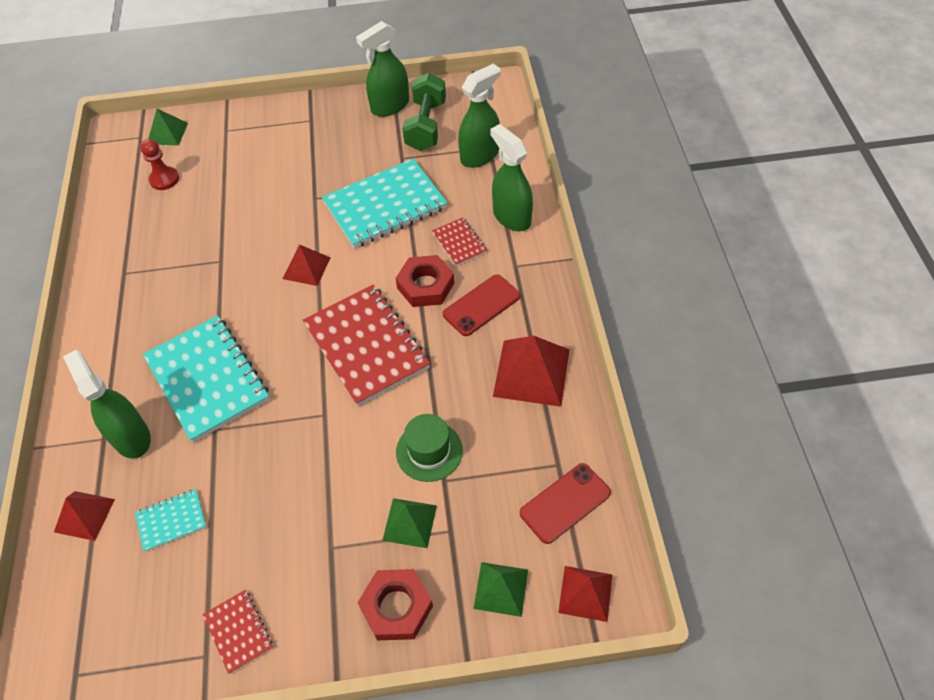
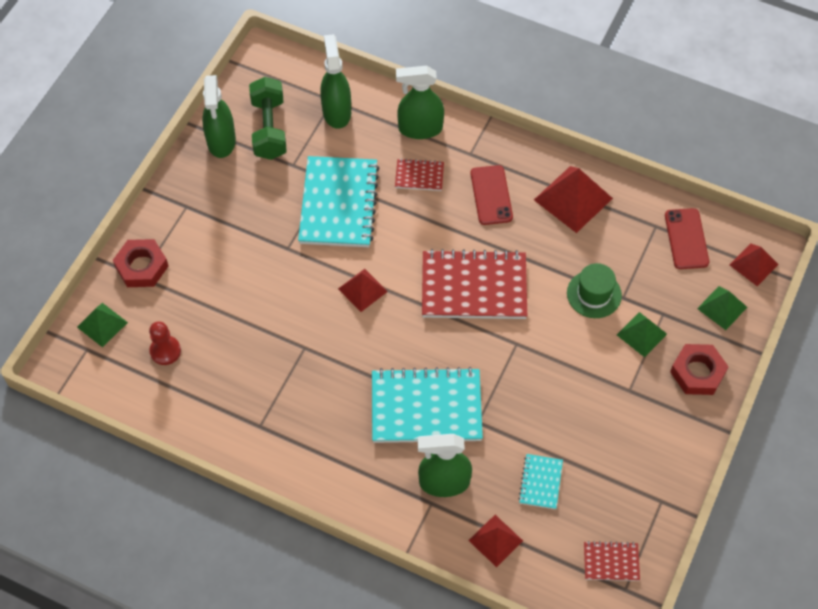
camera: 60 degrees left, 5 degrees up
red notebook [202,590,273,674] -> red notebook moved to [584,541,640,581]
red nut [395,255,454,307] -> red nut moved to [113,239,168,287]
green dumbbell [402,73,446,151] -> green dumbbell turned 45 degrees clockwise [249,77,287,160]

